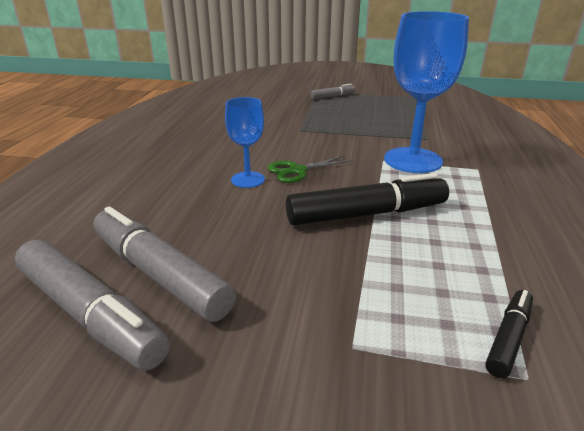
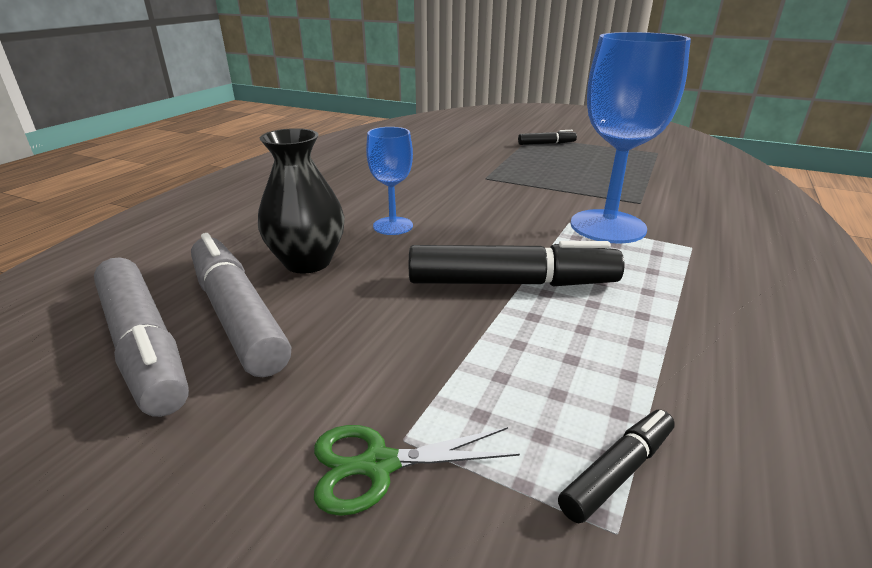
camera: 15 degrees right, 0 degrees up
green scissors [268,155,353,183] -> green scissors moved to [314,425,520,516]
grey marker [310,84,356,99] -> black marker [518,130,577,145]
none -> black vase [258,128,345,274]

